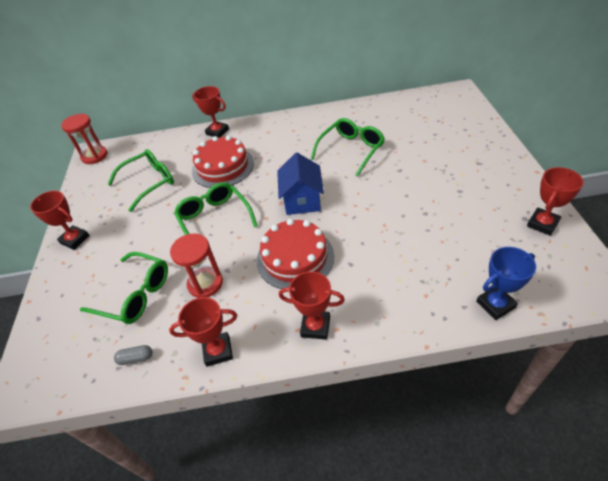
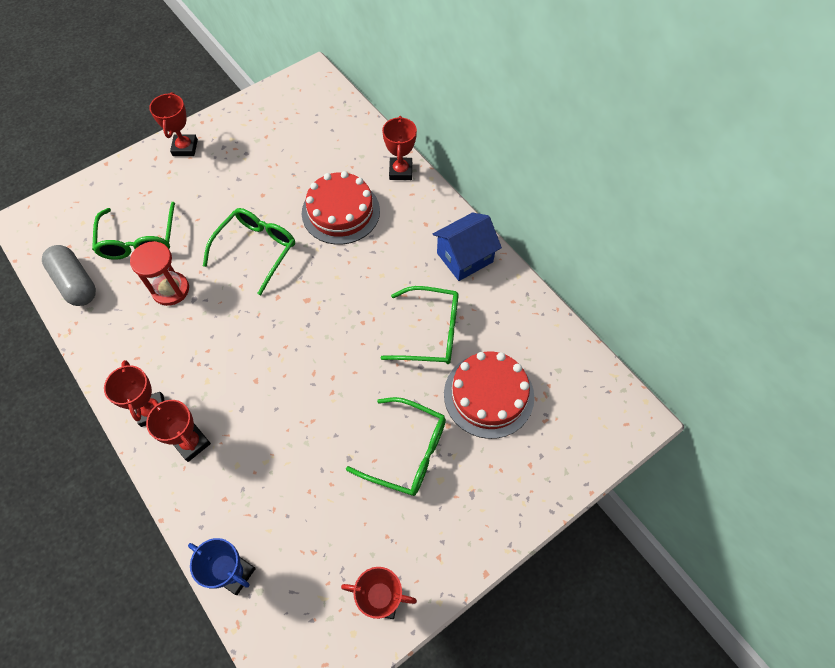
camera: 55 degrees right, 15 degrees up
red hourglass [61,114,107,164] -> none
green glasses [107,149,174,212] -> green glasses moved to [346,397,446,496]
grey capsule [114,345,153,365] -> grey capsule [42,245,96,306], size x2.16
red trophy [169,297,237,367] -> red trophy moved to [146,400,211,462]
red cake [256,219,334,289] -> red cake moved to [444,352,534,439]
blue house [277,153,324,215] -> blue house moved to [433,213,502,281]

